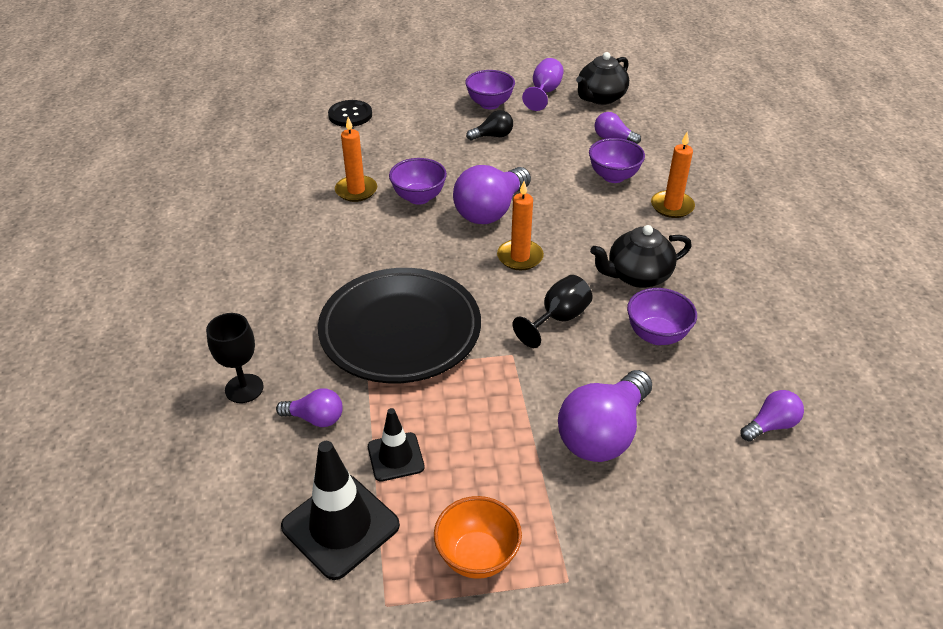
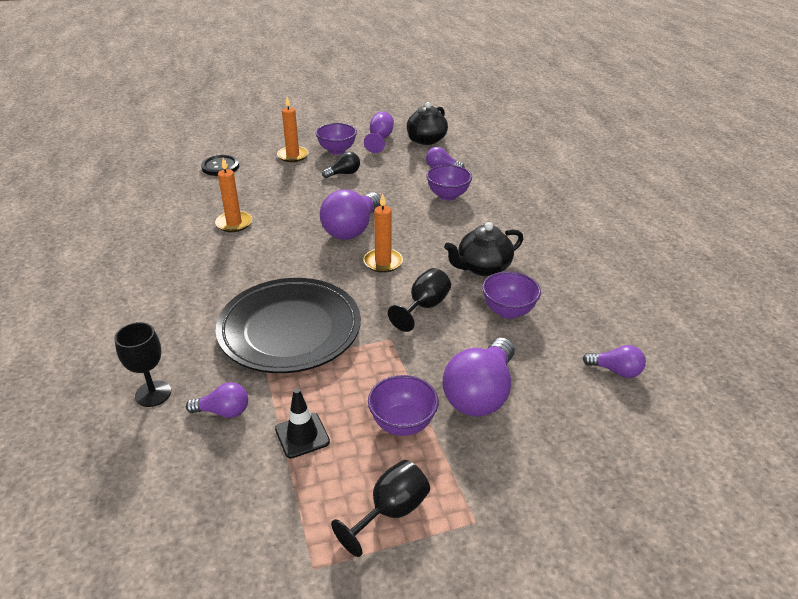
camera: 10 degrees left, 5 degrees down
black traffic cone [281,441,400,580] -> none
purple bowl [389,158,447,205] -> purple bowl moved to [368,375,439,436]
orange bowl [434,496,522,579] -> black goblet [331,460,430,557]
orange candle [651,132,695,218] -> orange candle moved to [277,97,308,162]
purple light bulb [740,390,804,441] -> purple light bulb turned 60 degrees clockwise [583,345,646,378]

